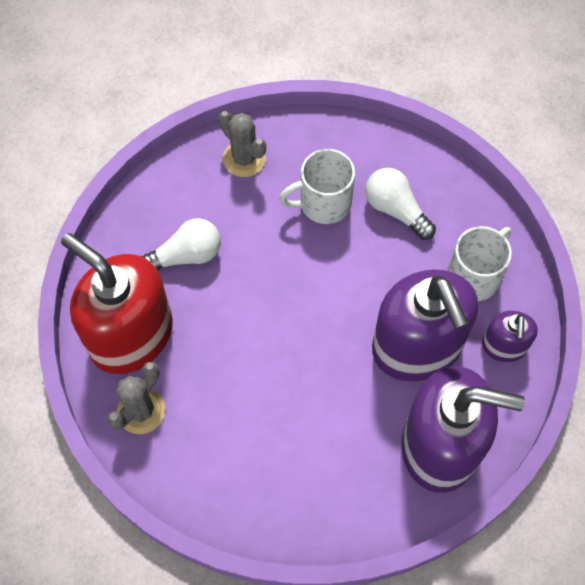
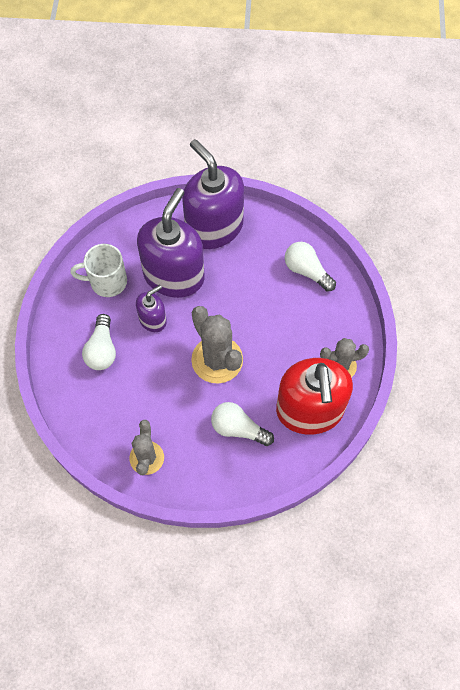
camera: 135 degrees left, 0 degrees up
white mug [279,149,355,224] -> none
purple soap dispenser [482,311,538,362] -> purple soap dispenser moved to [136,285,167,332]
none -> grey cactus [191,306,243,384]
none -> white light bulb [285,242,336,292]

